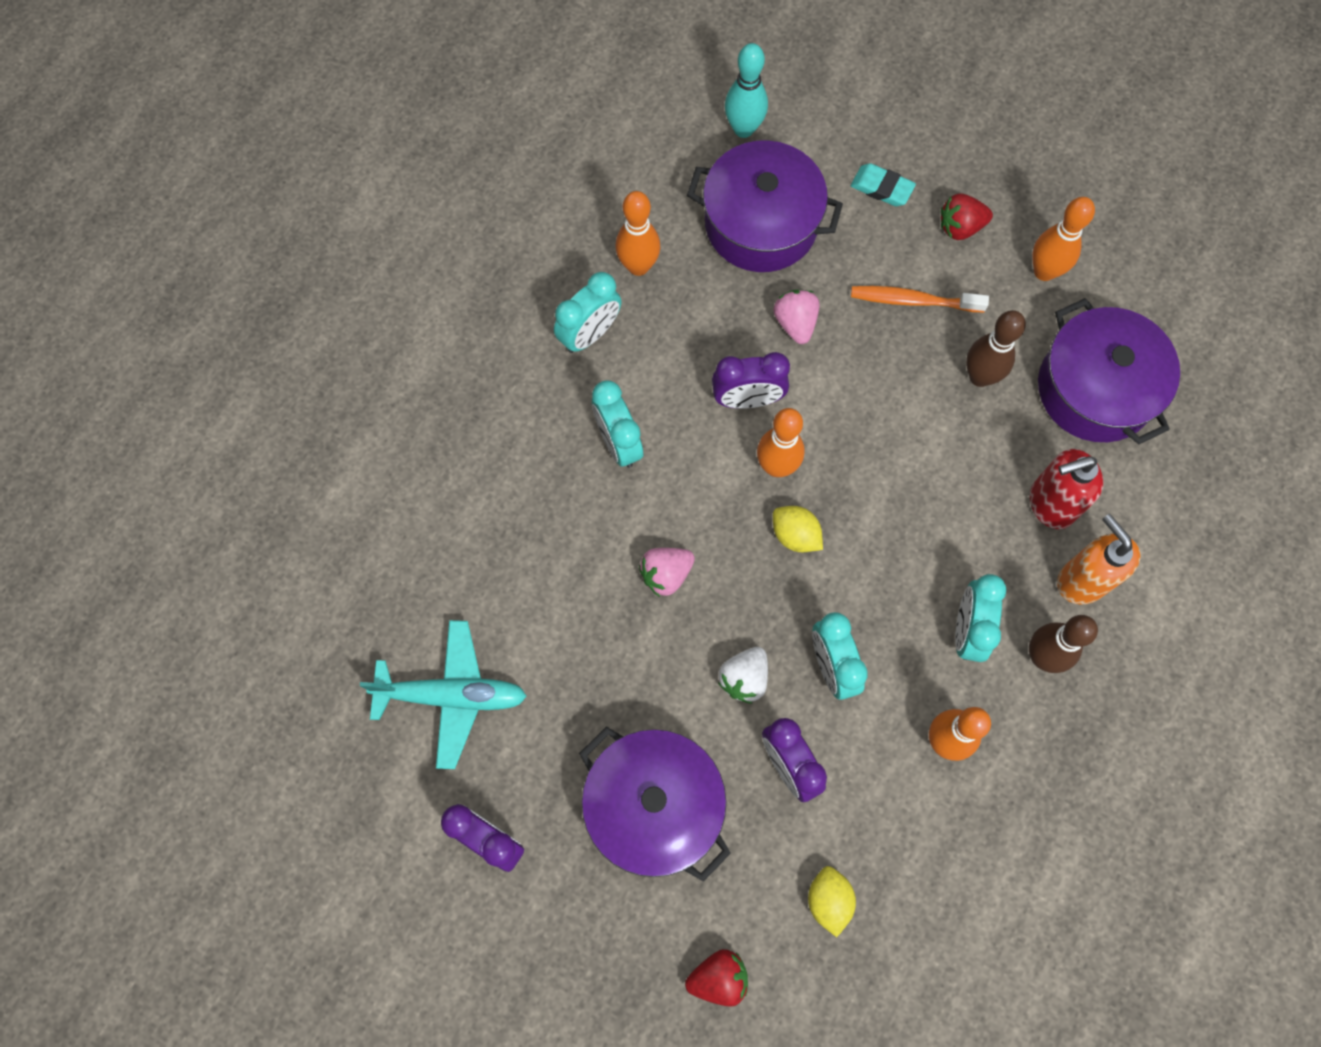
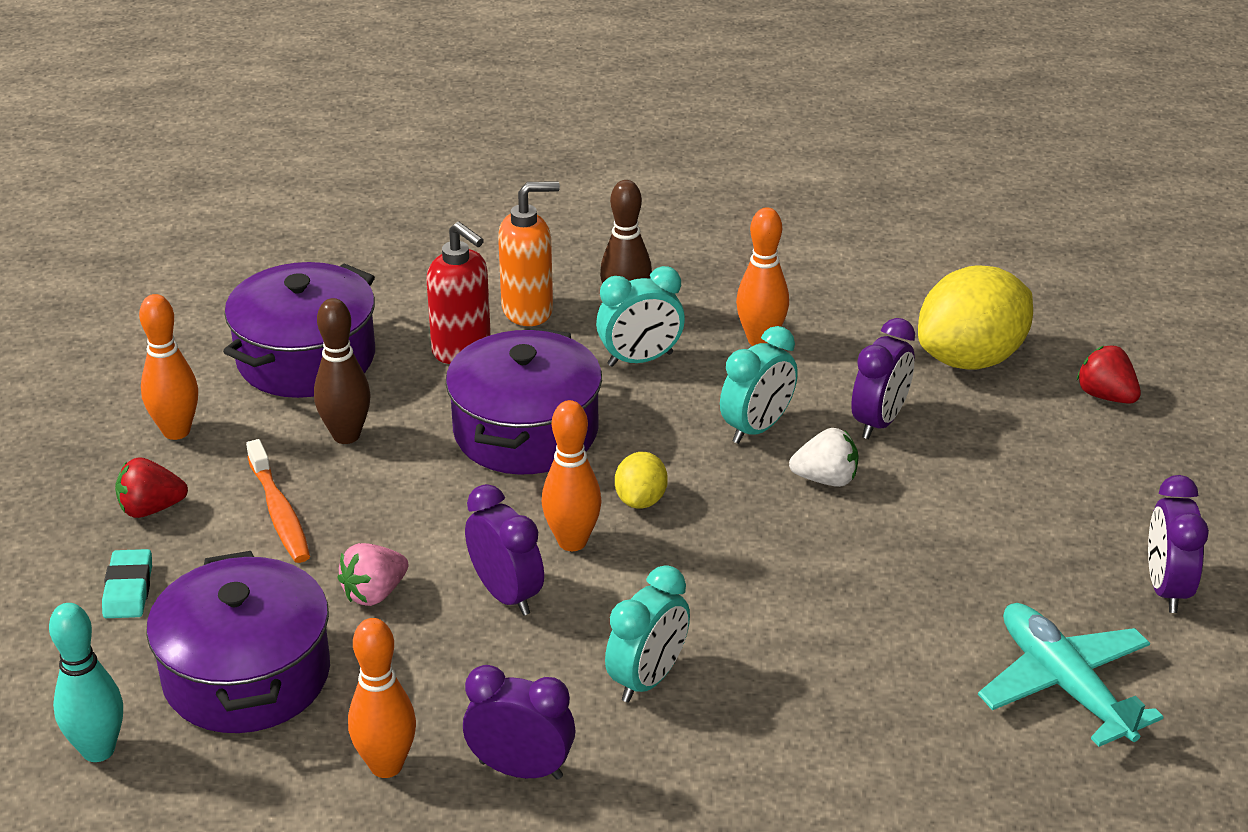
camera: 120 degrees left, 35 degrees down
turquoise clock [554,272,622,353] -> purple clock [463,665,576,780]
purple pot [579,727,731,882] -> purple pot moved to [446,327,602,474]
pink strawberry [639,548,695,597] -> none
yellow lemon [808,866,856,937] -> yellow lemon [918,266,1033,370], size x2.09
red strawberry [941,193,993,240] -> red strawberry turned 120 degrees clockwise [115,457,188,518]
orange soap dispenser [1057,514,1140,605] -> orange soap dispenser turned 135 degrees counterclockwise [498,181,560,326]

